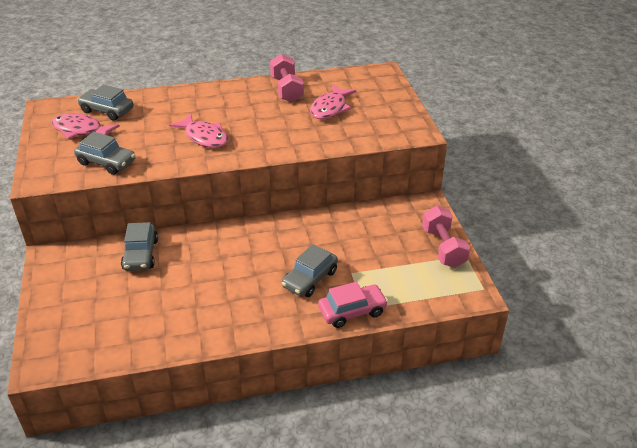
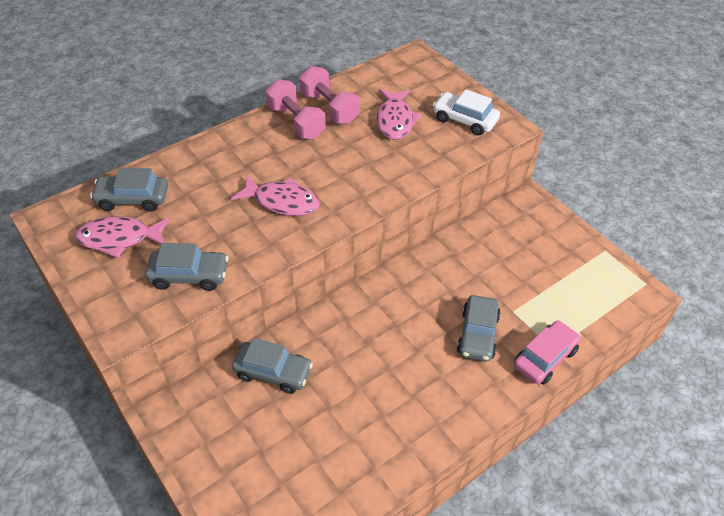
camera: 25 degrees left, 10 degrees up
grey car [121,222,158,271] -> grey car turned 45 degrees counterclockwise [232,338,313,394]
pink dumbbell [422,206,470,268] -> pink dumbbell moved to [265,79,326,139]
none -> white car [433,89,500,136]

